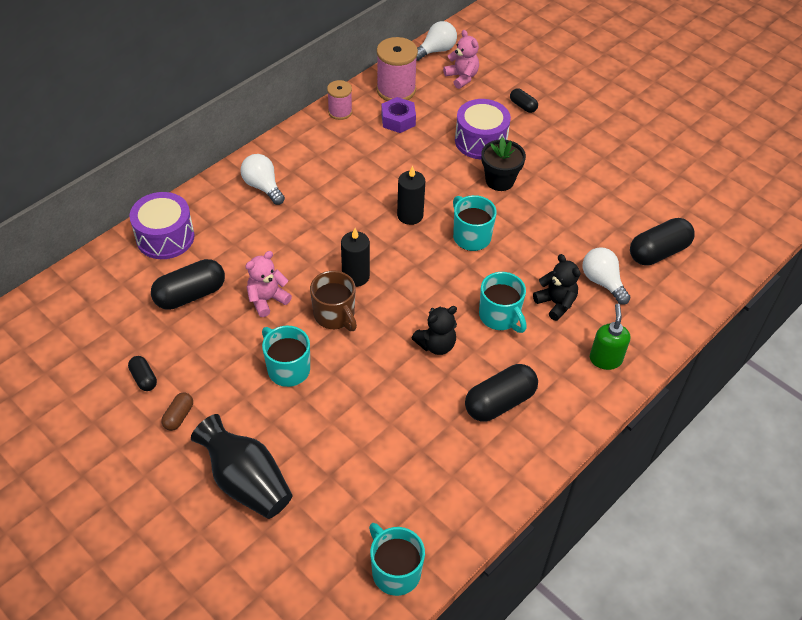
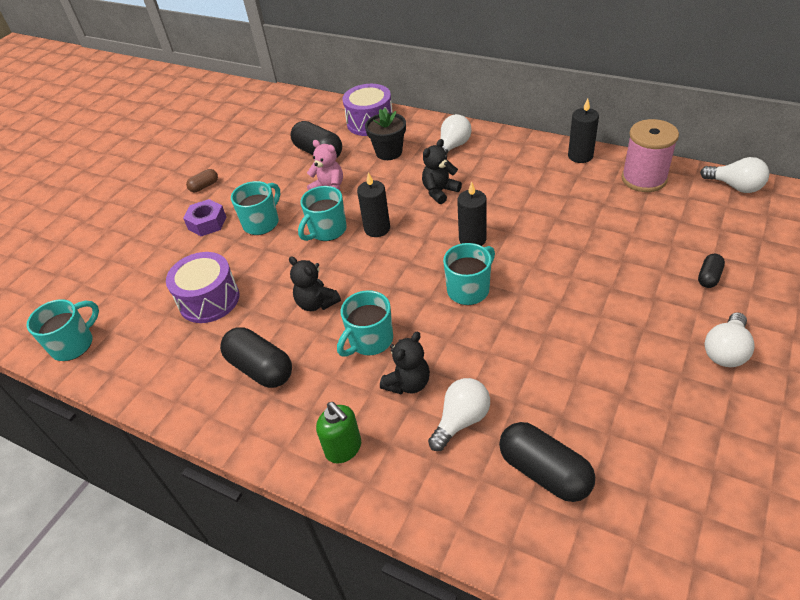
camera: 80 degrees right, 5 degrees down
black capsule [128,356,157,391] -> none
brown capsule [161,392,193,431] -> brown capsule turned 45 degrees counterclockwise [186,169,218,192]
black vase [191,414,292,519] -> none
brown mug [310,271,357,331] -> turquoise mug [298,186,347,241]
pink spool [327,80,352,120] -> black candle [568,99,599,163]
purple nut [381,97,416,133] -> purple nut moved to [183,199,226,236]
pink teddy bear [443,30,479,89] -> none
purple drum [455,99,511,159] -> purple drum moved to [166,252,239,323]
black flower pot [481,137,526,191] -> black flower pot moved to [365,108,406,160]
green soap dispenser [590,304,630,370] -> green soap dispenser turned 60 degrees clockwise [316,402,361,463]
none -> black teddy bear [422,139,462,204]
none -> white light bulb [705,312,755,367]

